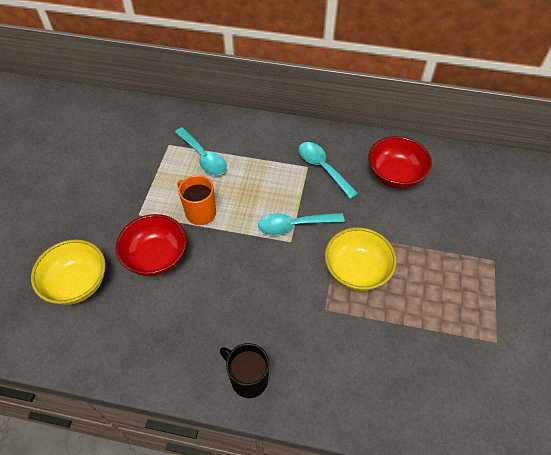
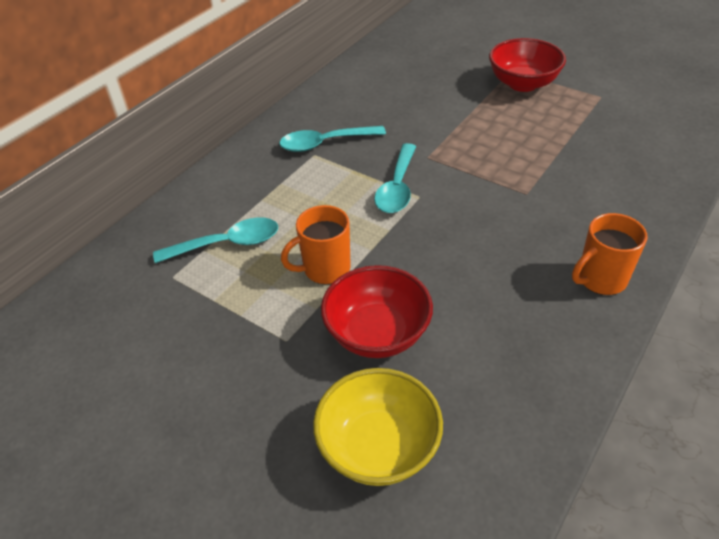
camera: 65 degrees left, 10 degrees down
black mug [220,343,269,398] -> orange mug [572,213,647,295]
yellow bowl [325,227,397,291] -> none
red bowl [368,136,432,189] -> red bowl moved to [489,38,566,92]

